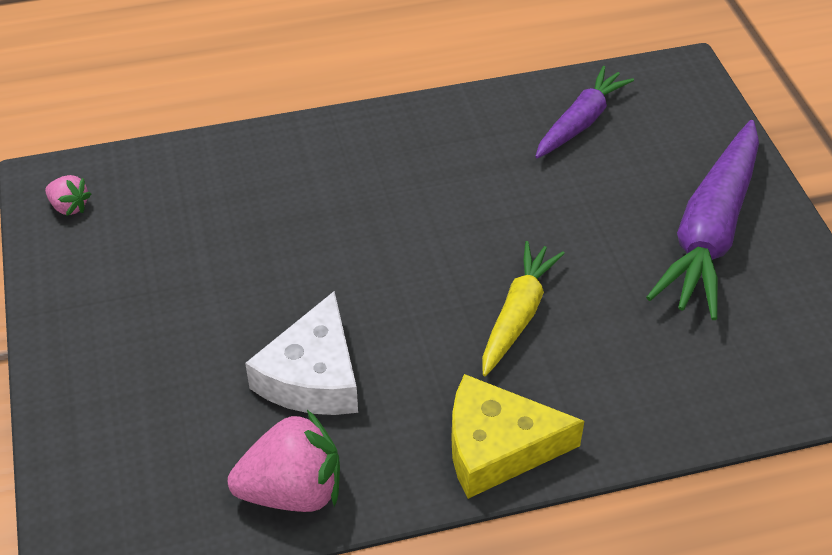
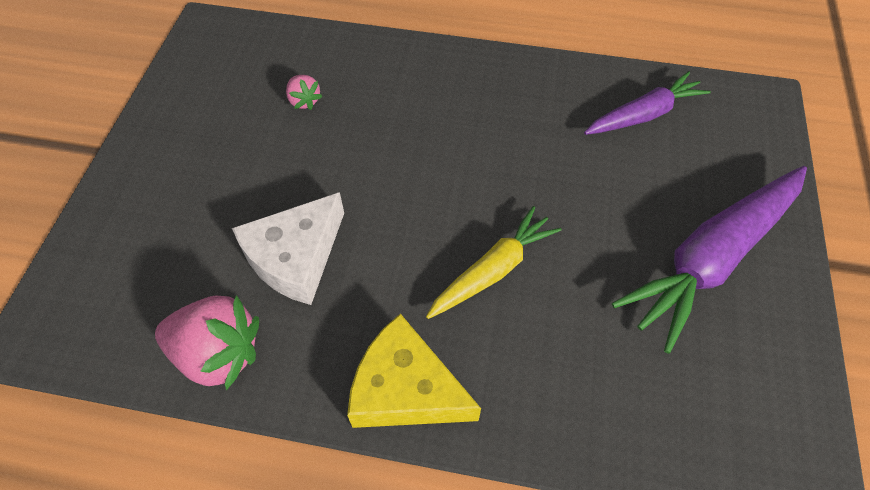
camera: 25 degrees right, 10 degrees up
pink strawberry [45,175,91,216] -> pink strawberry moved to [286,75,323,110]

